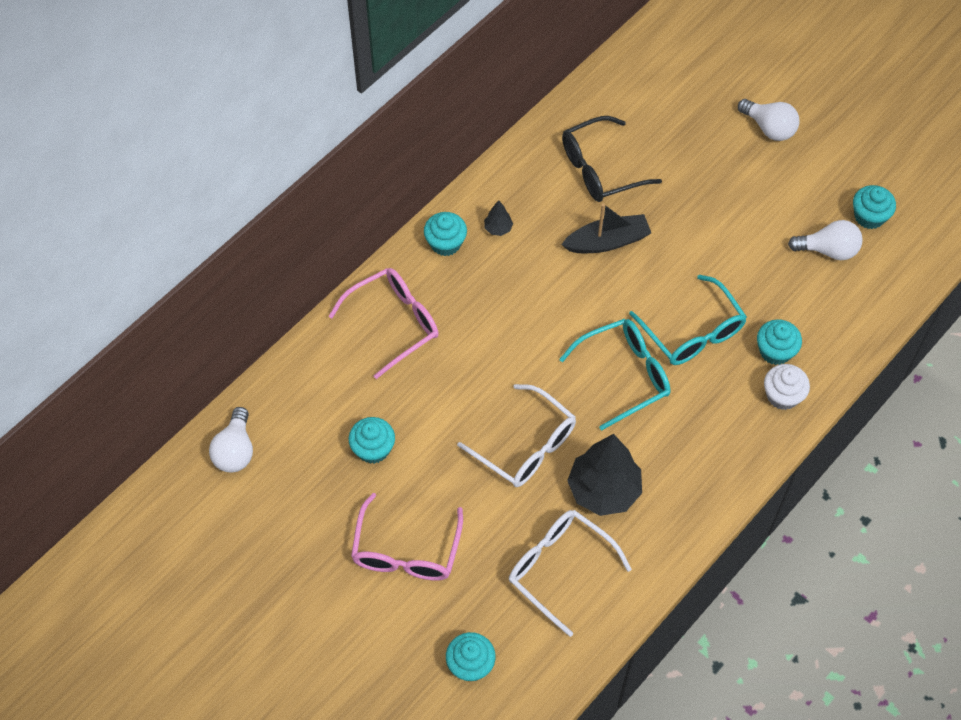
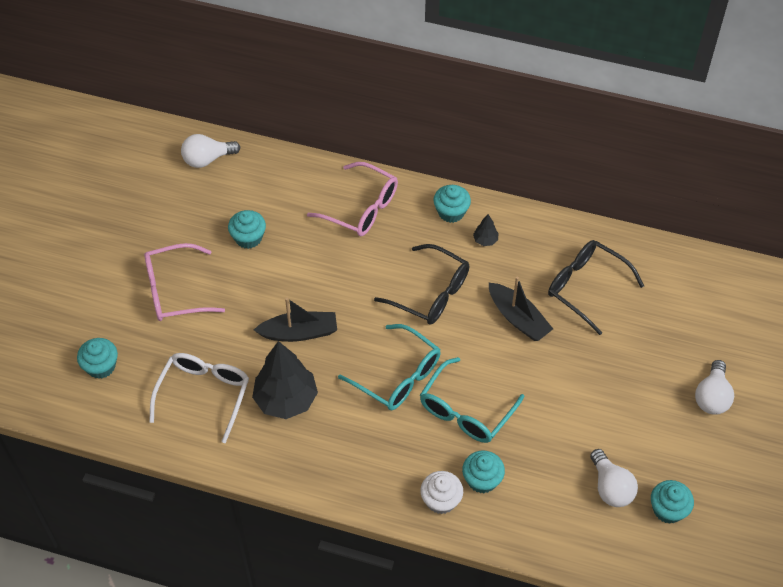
camera: 65 degrees right, 5 degrees down
white glasses [457,384,576,487] -> black boat [254,298,337,342]
none -> black glasses [374,244,469,325]

